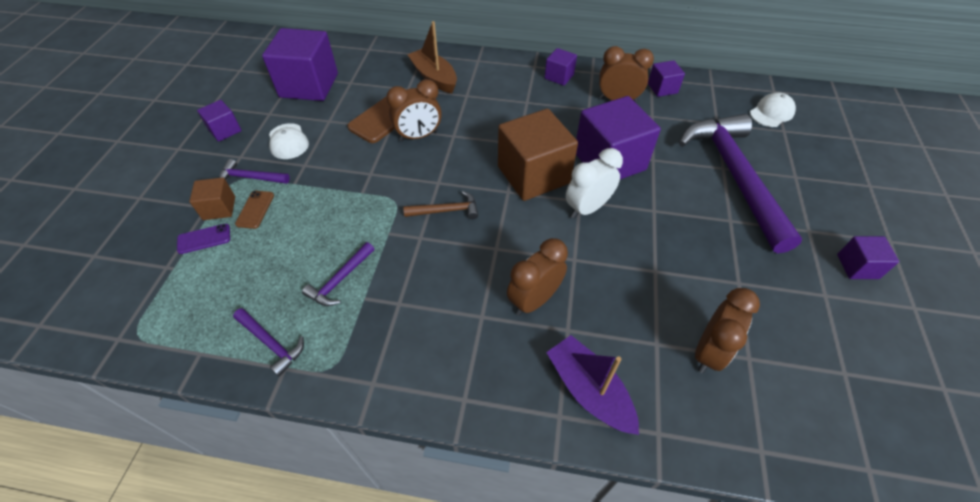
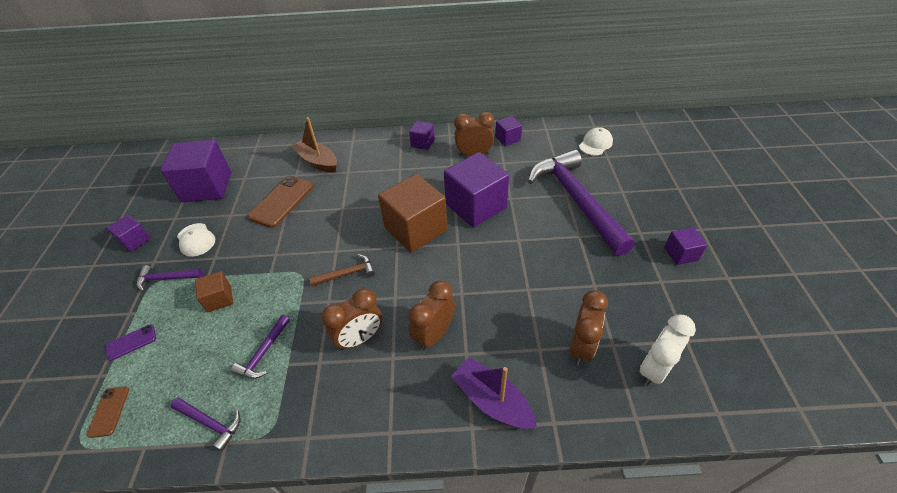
camera: 10 degrees left, 5 degrees down
brown cube [189,178,235,220] -> brown cube moved to [195,271,233,312]
brown phone [235,191,274,229] -> brown phone moved to [87,386,129,438]
brown clock [386,79,442,141] -> brown clock moved to [321,288,382,350]
white clock [566,148,623,219] -> white clock moved to [640,315,696,386]

